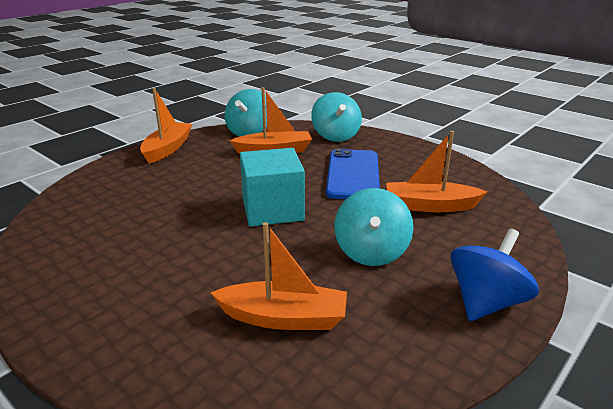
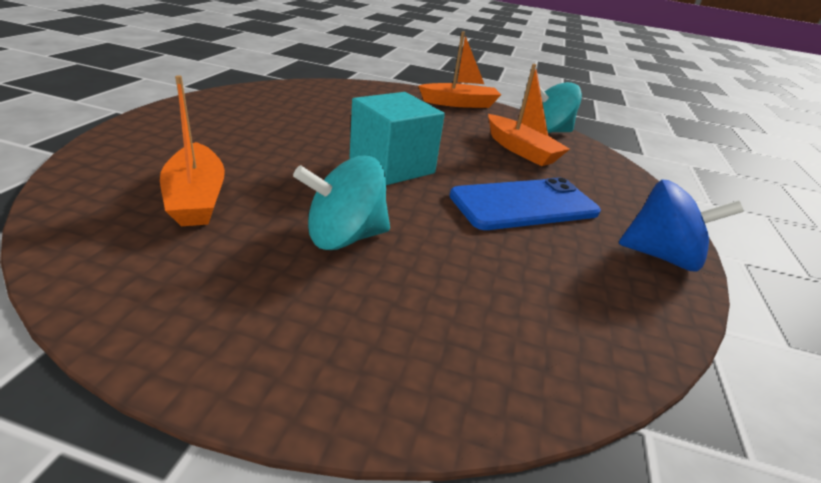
camera: 60 degrees right, 5 degrees up
turquoise spinning top [311,92,362,142] -> none
orange boat [386,131,487,212] -> none
blue spinning top [451,228,539,321] -> blue spinning top moved to [619,180,744,272]

